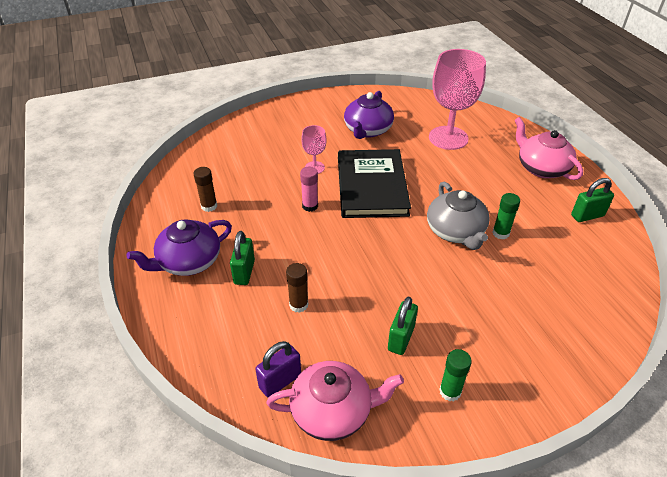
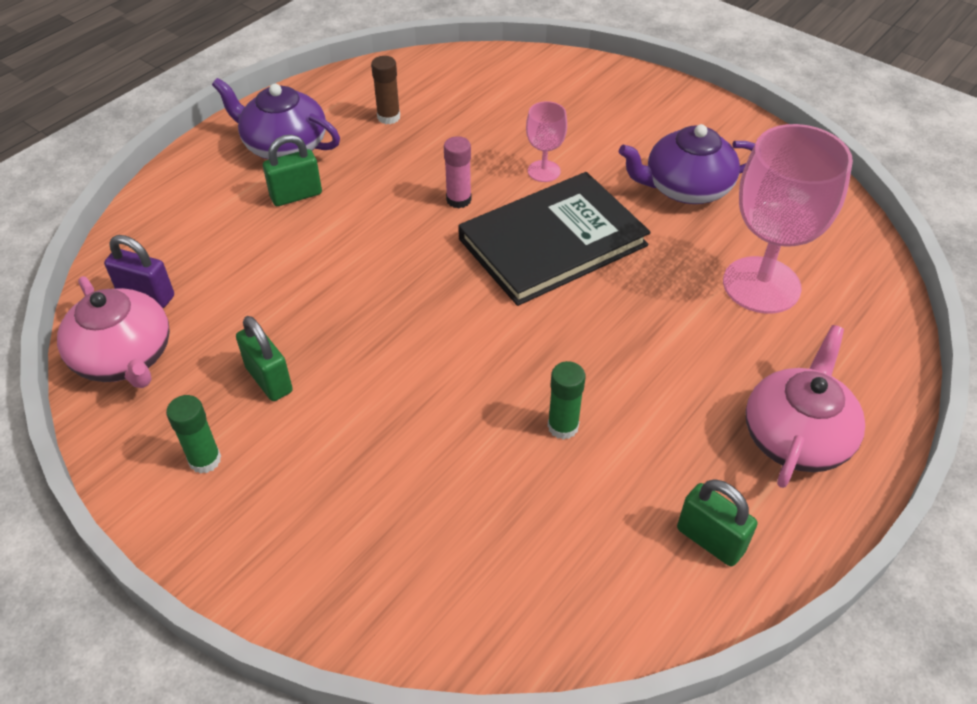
camera: 60 degrees right, 5 degrees up
brown glue stick [286,263,308,313] -> none
green padlock [388,296,418,355] -> green padlock turned 60 degrees clockwise [236,316,293,401]
grey teapot [427,182,490,250] -> none

